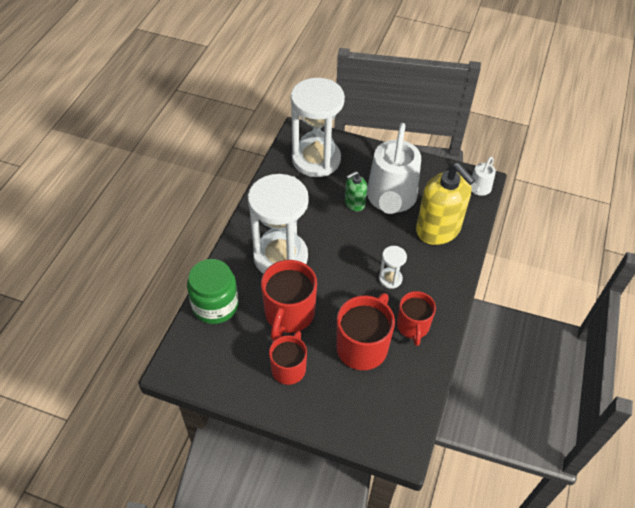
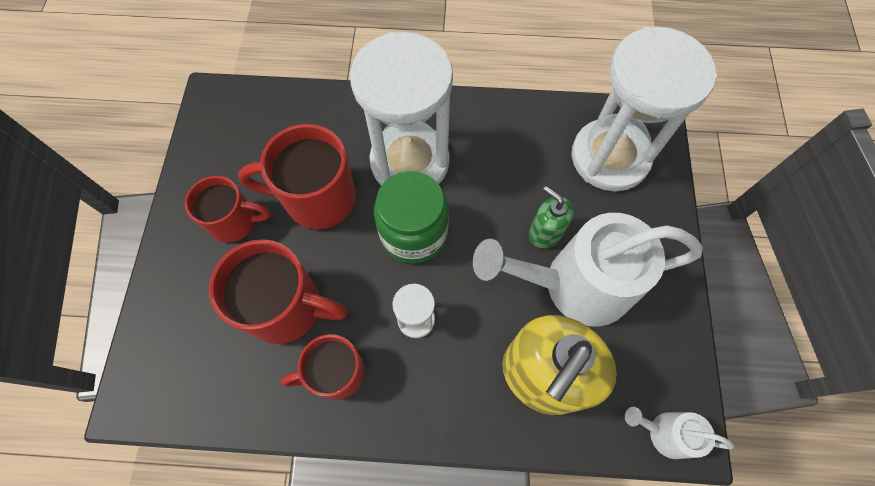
camera: 75 degrees right, 15 degrees up
green jar [187,259,238,324] -> green jar moved to [374,171,449,263]

